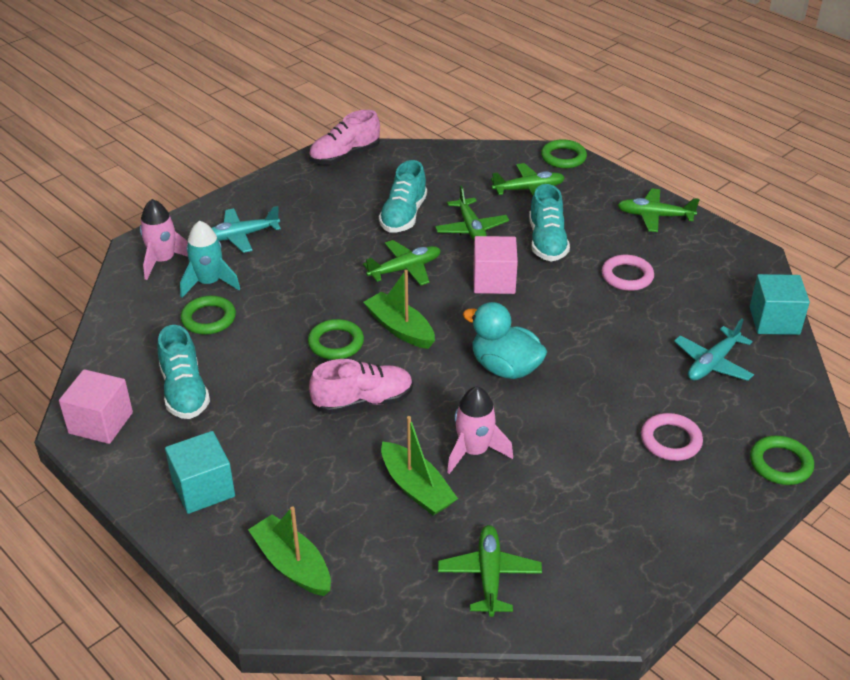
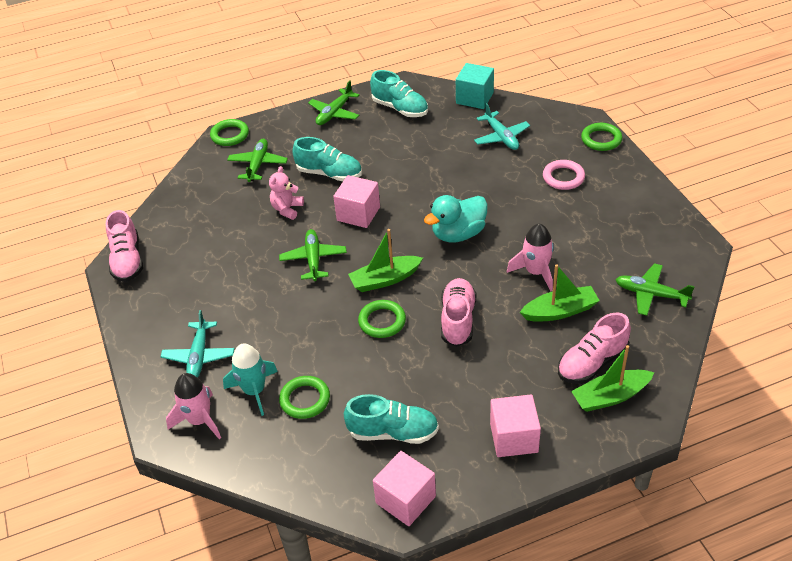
camera: 65 degrees left, 5 degrees up
turquoise cube [165,431,235,514] -> pink cube [490,395,541,457]
turquoise shoe [379,160,427,233] -> turquoise shoe moved to [370,70,428,117]
green plane [435,185,509,240] -> pink teddy bear [269,166,304,220]
pink ring [602,255,654,291] -> none
none -> pink shoe [558,313,631,384]

